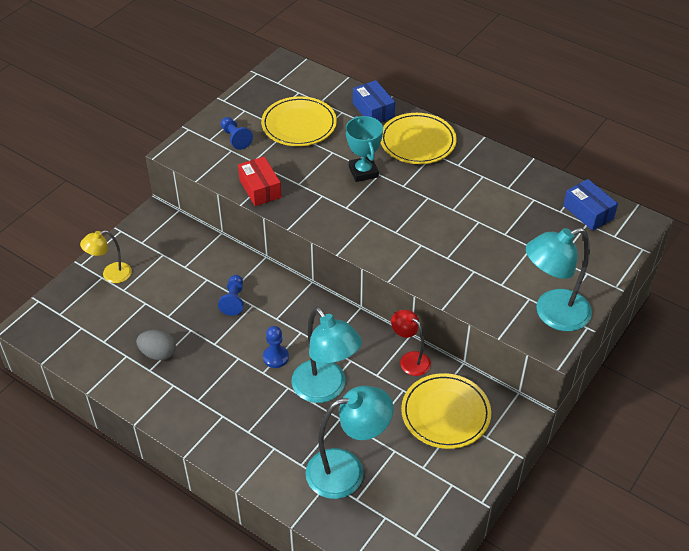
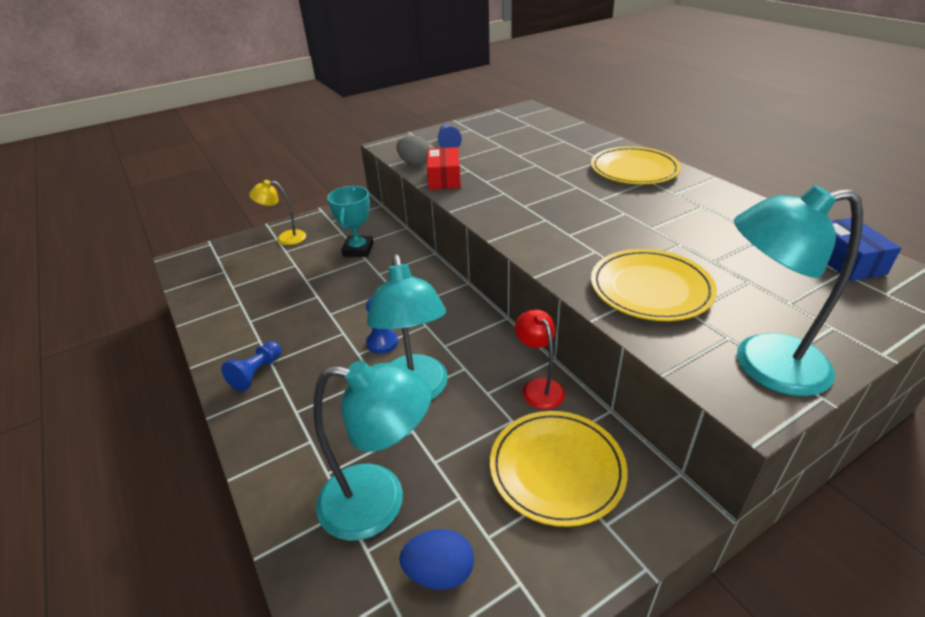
camera: 25 degrees right, 10 degrees down
grey egg [136,330,176,360] -> grey egg moved to [396,135,430,166]
blue pawn [218,275,244,316] -> blue pawn moved to [221,341,281,392]
yellow plate [261,96,337,146] -> yellow plate moved to [591,249,717,321]
turquoise trophy [346,116,383,182] -> turquoise trophy moved to [327,186,374,257]
blue box [353,80,395,122] -> none
none -> blue egg [399,529,474,590]

